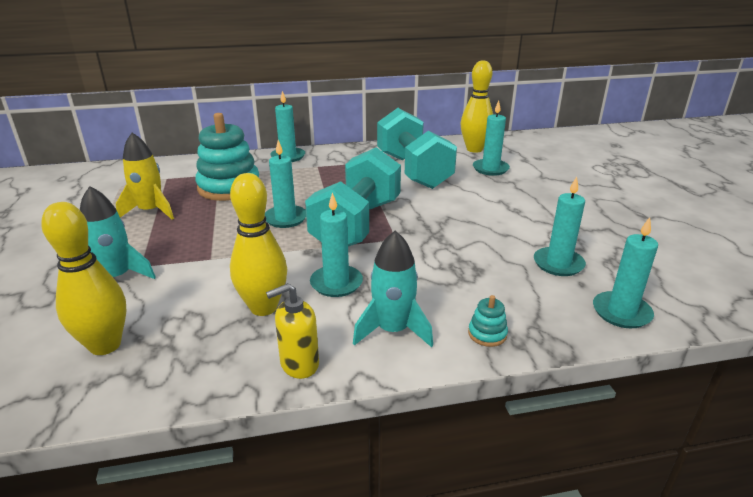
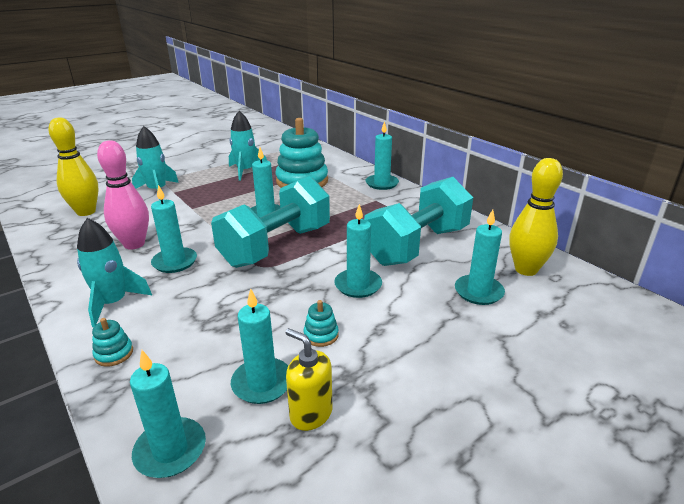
camera: 65 degrees right, 0 degrees up
yellow rocket [116,133,174,220] -> turquoise rocket [229,111,267,181]
yellow bowling pin [230,173,287,316] -> pink bowling pin [97,140,149,250]
yellow soap dispenser [266,283,319,379] -> yellow soap dispenser moved to [286,328,332,431]
turquoise dumbbell [305,147,401,247] -> turquoise dumbbell turned 45 degrees counterclockwise [211,176,330,268]
none -> turquoise stacking toy [303,300,339,347]
none -> turquoise candle [334,204,382,298]

